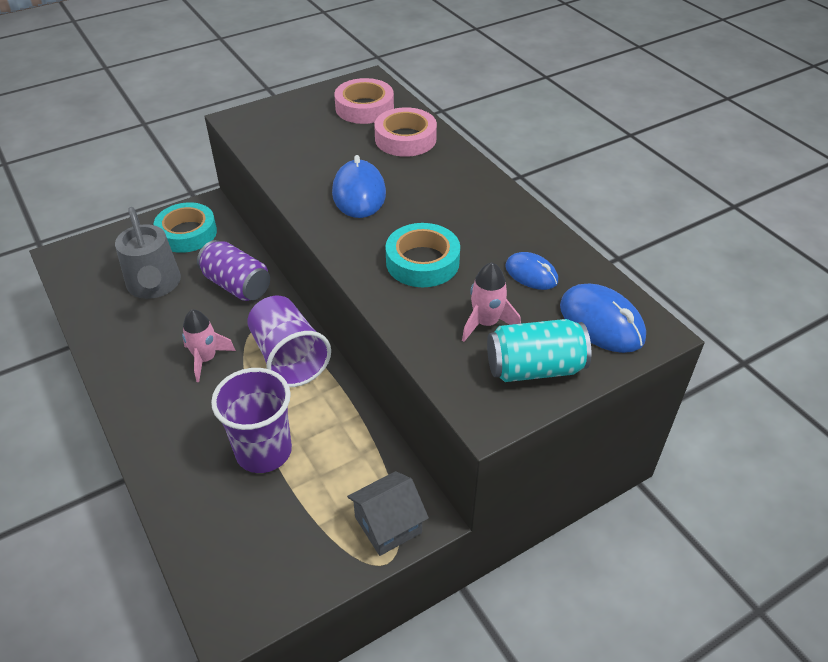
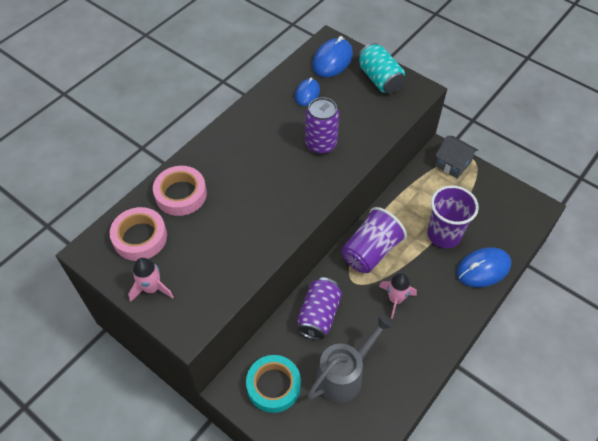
camera: 110 degrees left, 10 degrees up
blue mouse [332,155,386,218] -> blue mouse moved to [457,247,511,287]
turquoise tape [385,223,460,287] -> purple can [305,97,339,154]
pink rocket [462,262,521,342] -> pink rocket moved to [128,258,174,302]

